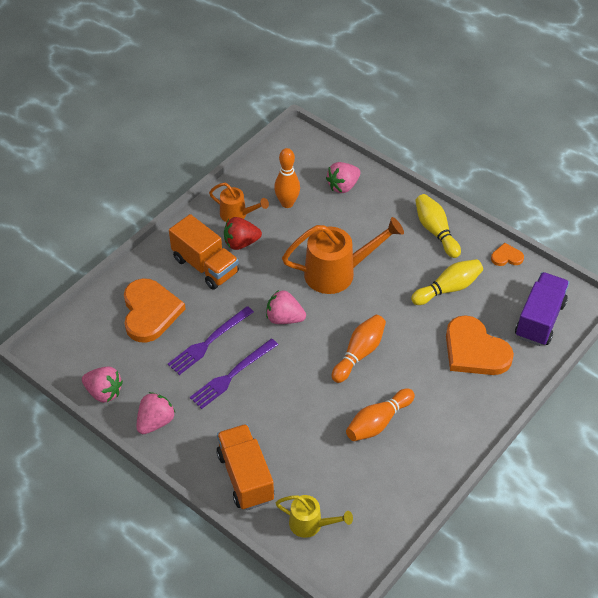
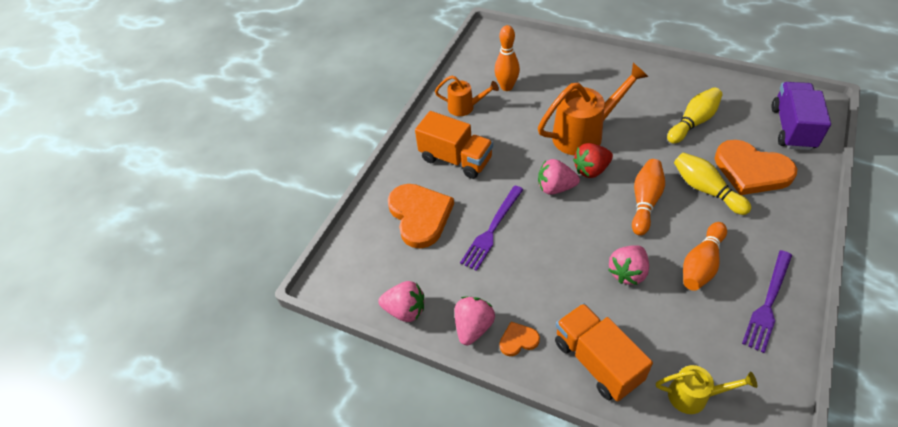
camera: 10 degrees left, 0 degrees up
purple fork [190,338,278,409] -> purple fork moved to [742,250,792,353]
red strawberry [224,217,262,250] -> red strawberry moved to [573,143,613,178]
pink strawberry [326,162,361,193] -> pink strawberry moved to [608,245,649,285]
yellow bowling pin [415,194,461,258] -> yellow bowling pin moved to [674,152,751,215]
orange heart [491,243,524,266] -> orange heart moved to [499,322,540,356]

